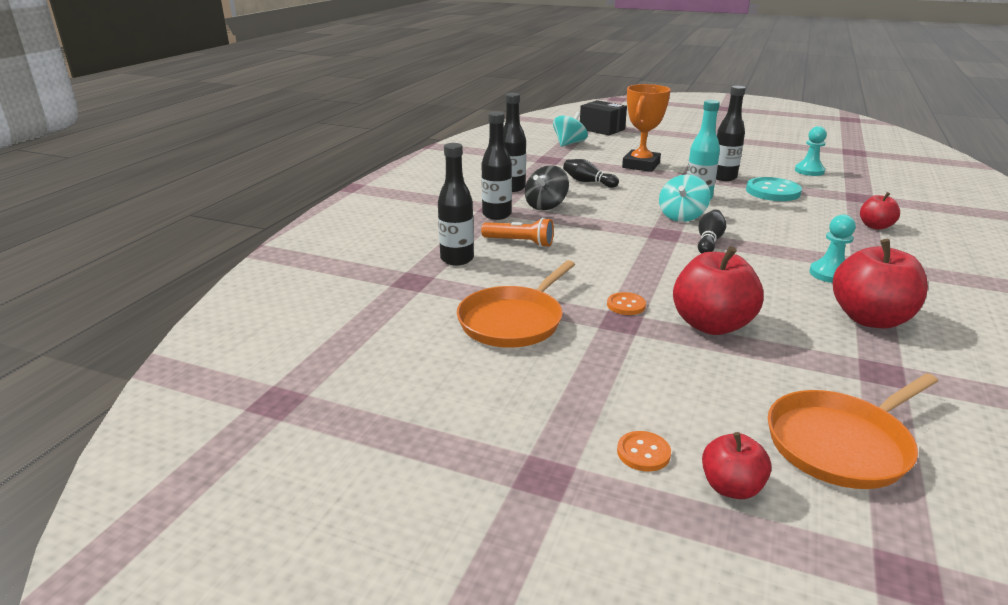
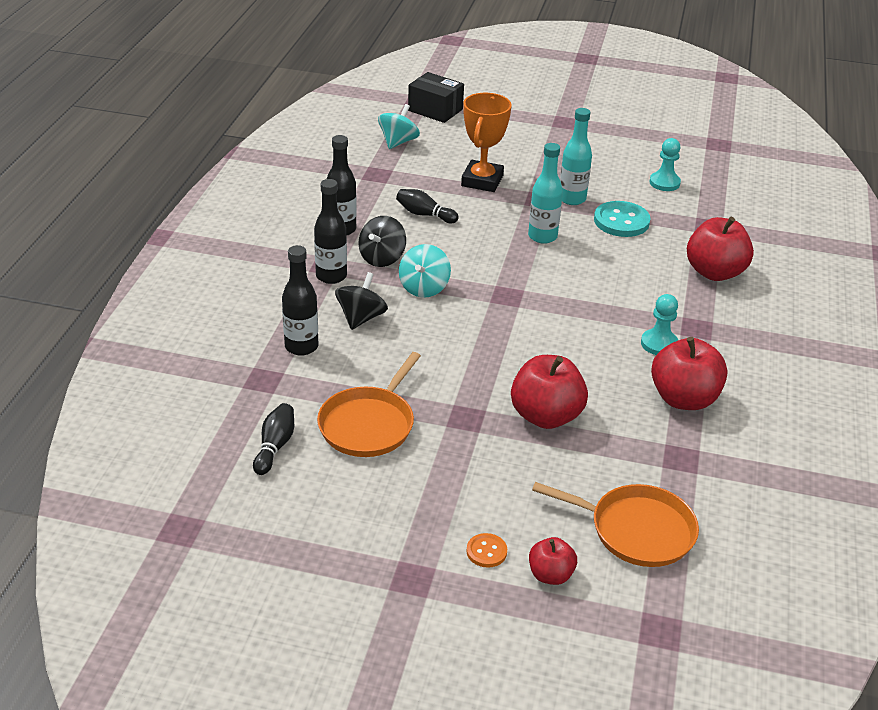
camera: 10 degrees left, 10 degrees up
orange flashlight [481,218,554,247] -> black spinning top [335,272,388,330]
orange button [607,292,646,315] -> none
turquoise spinning top [659,174,711,222] -> turquoise spinning top moved to [399,244,451,298]
black bowling pin [698,209,726,254] -> black bowling pin moved to [253,403,294,475]
black bottle [716,86,746,181] -> turquoise bottle [560,108,592,205]
orange pan [768,373,938,489] -> orange pan turned 120 degrees counterclockwise [532,482,699,567]
red apple [860,192,900,230] -> red apple [687,217,754,281], size x1.81

